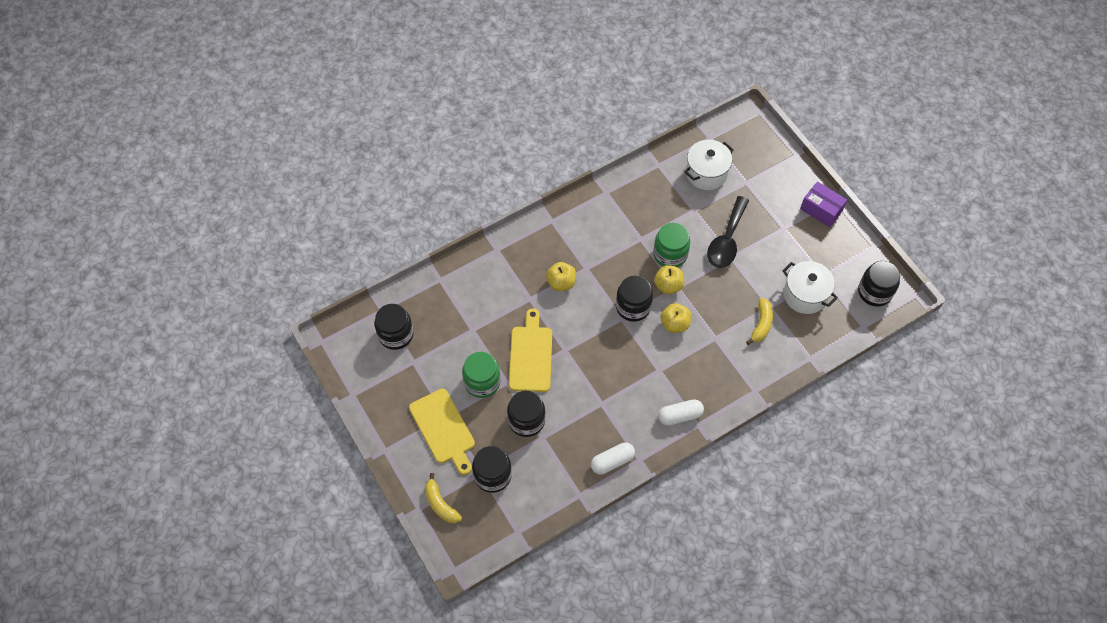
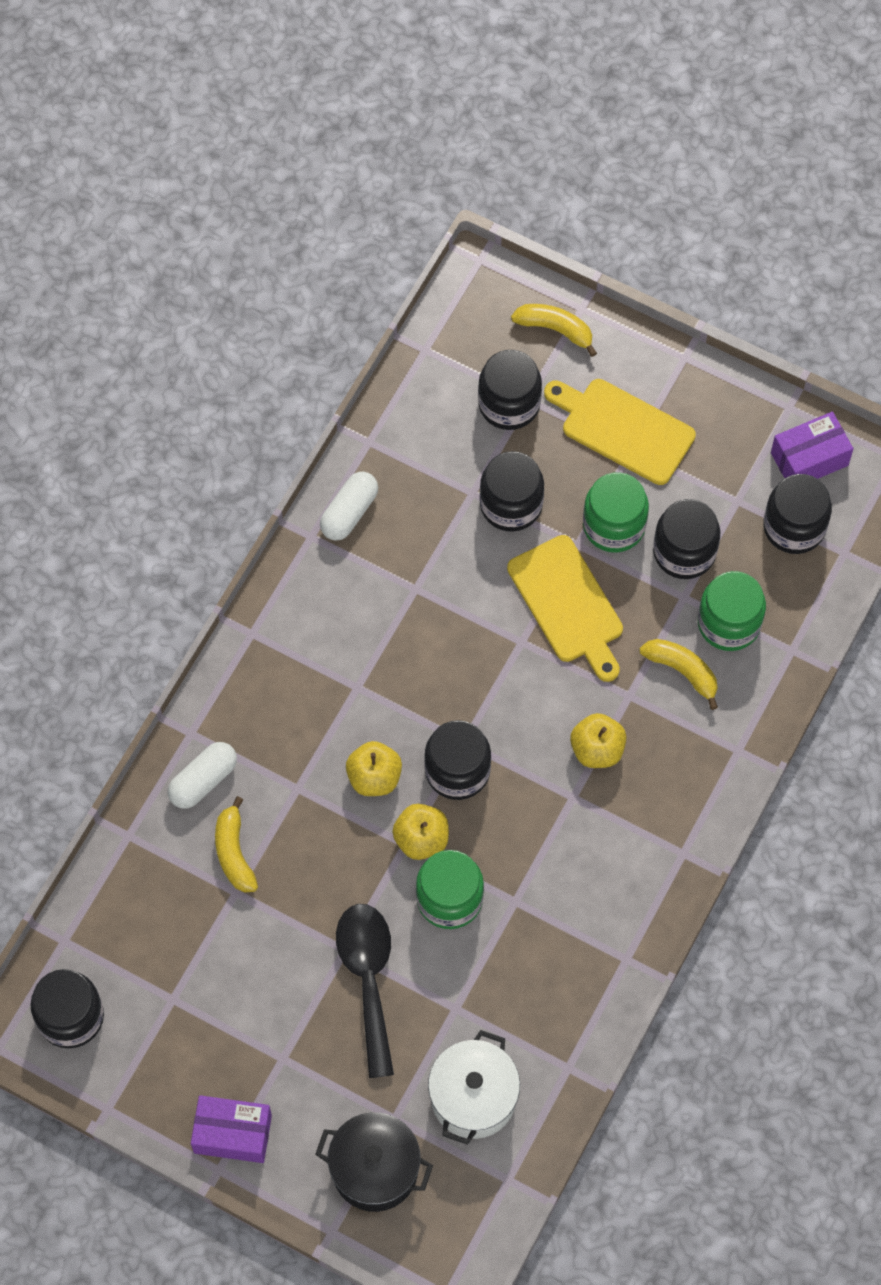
camera: 150 degrees right, 5 degrees up
white capsule [658,399,704,426] -> white capsule moved to [168,742,237,809]
white pot [782,261,838,314] -> none
none -> black pot [315,1112,433,1212]
none -> yellow banana [640,639,718,710]
none -> black jar [653,499,720,579]
none -> green jar [698,571,766,651]
none -> purple box [771,412,854,479]

